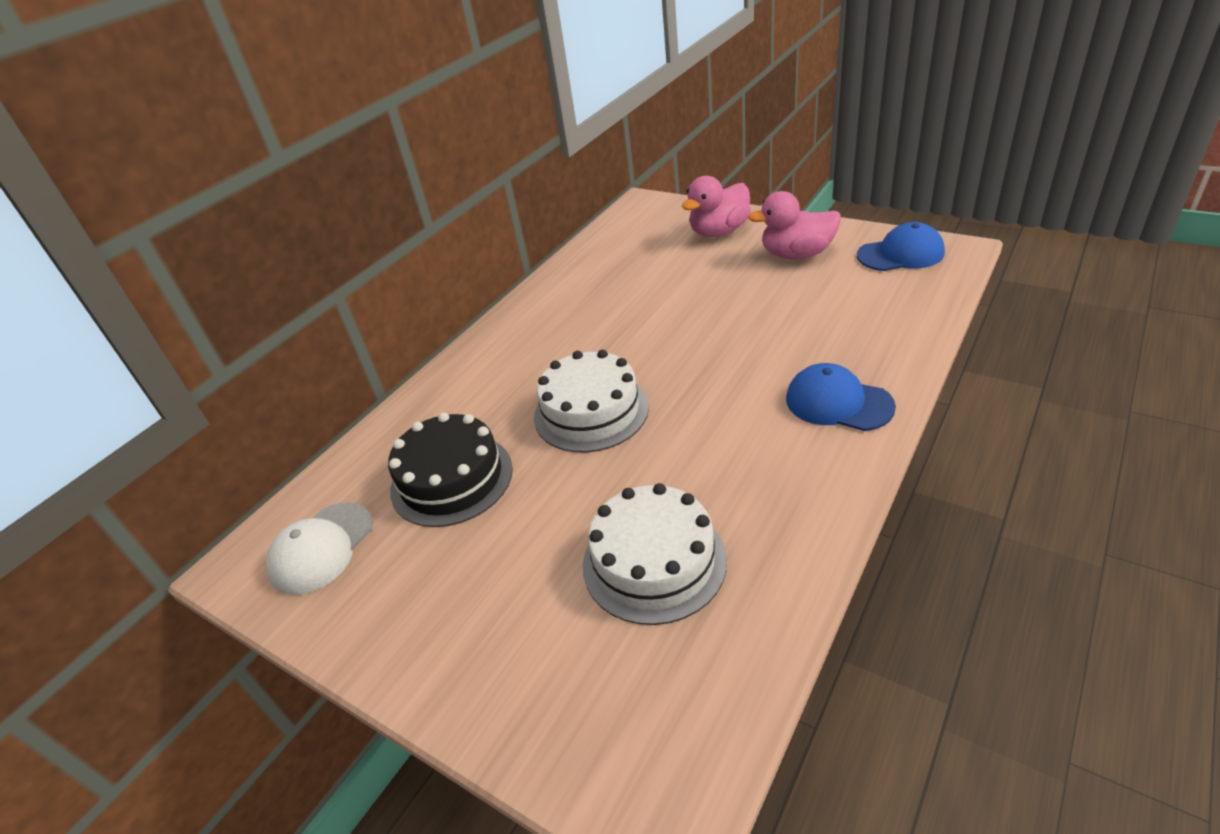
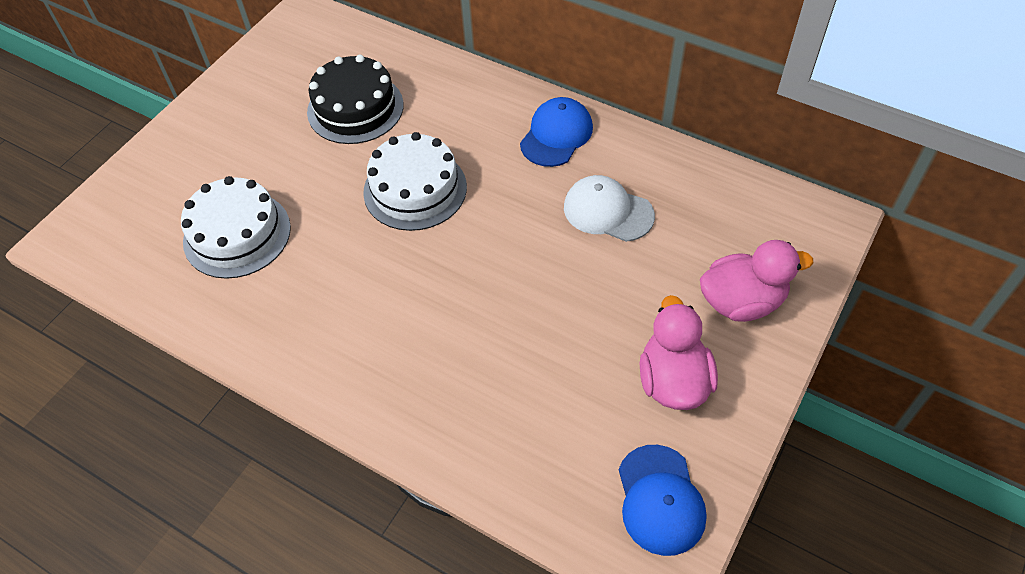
camera: 85 degrees right, 15 degrees up
white cap [266,502,373,595] -> white cap moved to [564,175,655,242]
pink duck [682,176,751,237] -> pink duck turned 120 degrees clockwise [700,240,813,322]
blue cap [786,363,896,431] -> blue cap moved to [520,97,593,167]

